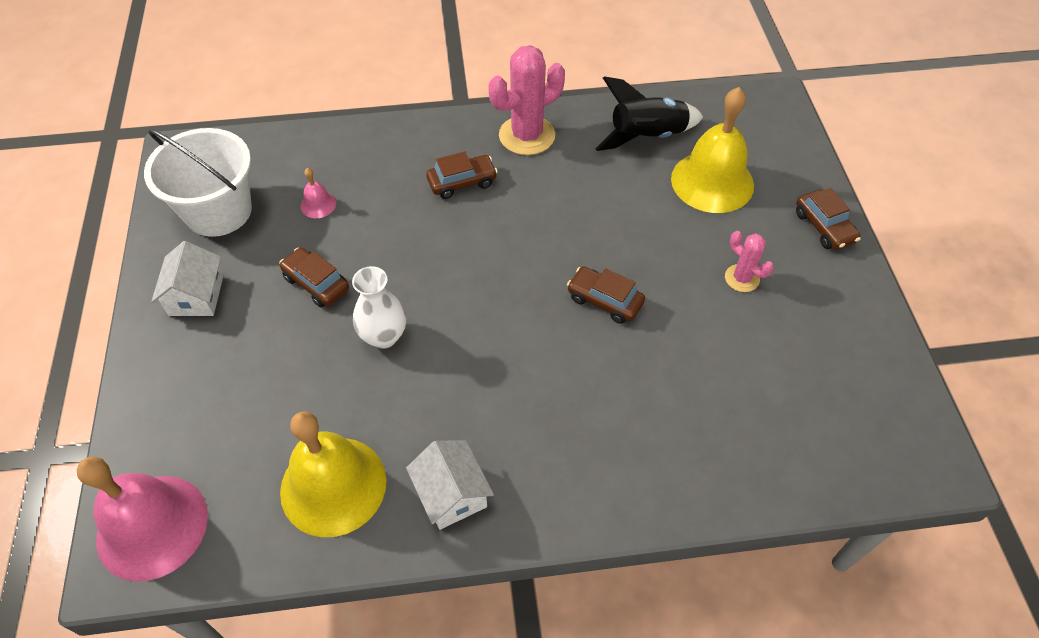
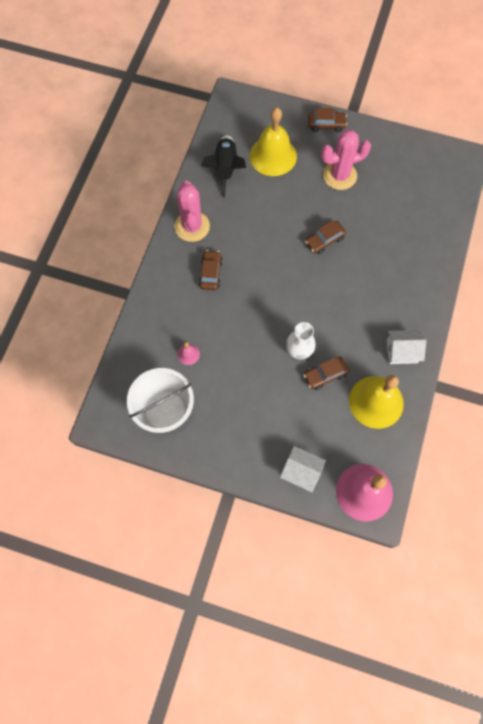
camera: 65 degrees left, 15 degrees up
white house [151,241,223,316] -> white house moved to [280,446,326,492]
brown car [279,248,349,308] -> brown car moved to [303,357,349,390]
pink cactus [725,231,774,292] -> pink cactus [321,130,371,190], size x1.84

